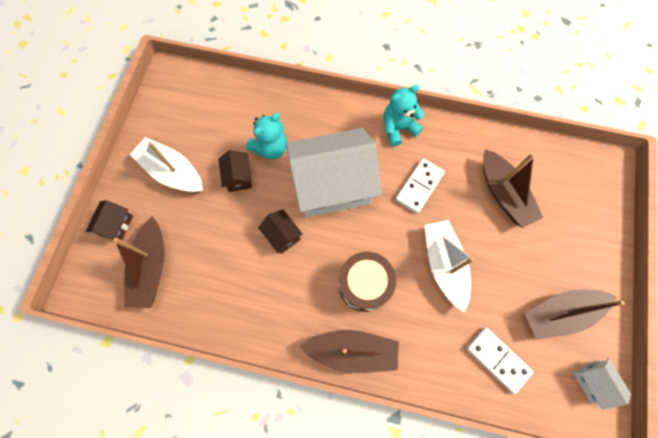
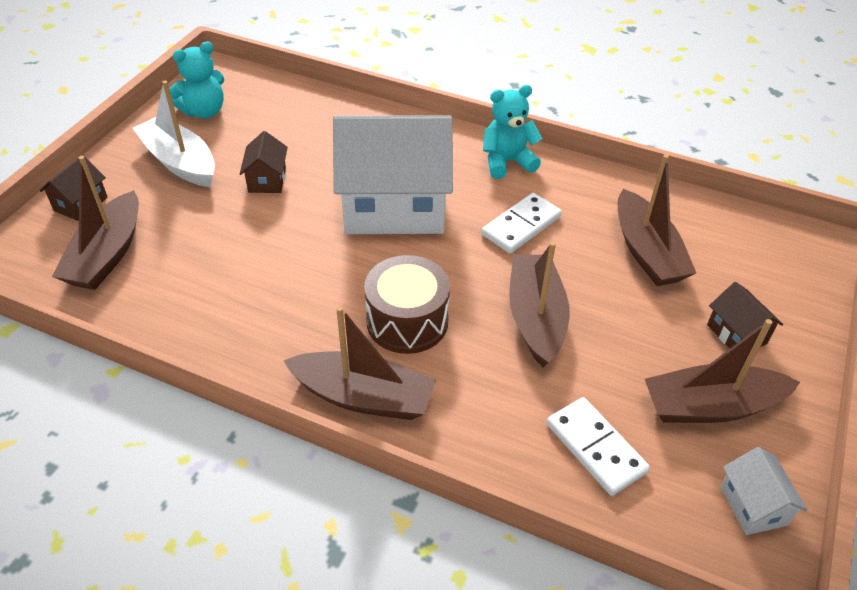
camera: 10 degrees right, 25 degrees down
turquoise teddy bear [246,113,287,159] -> turquoise teddy bear moved to [169,42,224,118]
brown house [258,210,303,254] -> brown house moved to [707,282,783,348]
white boat [424,220,474,312] -> brown boat [509,242,570,367]

